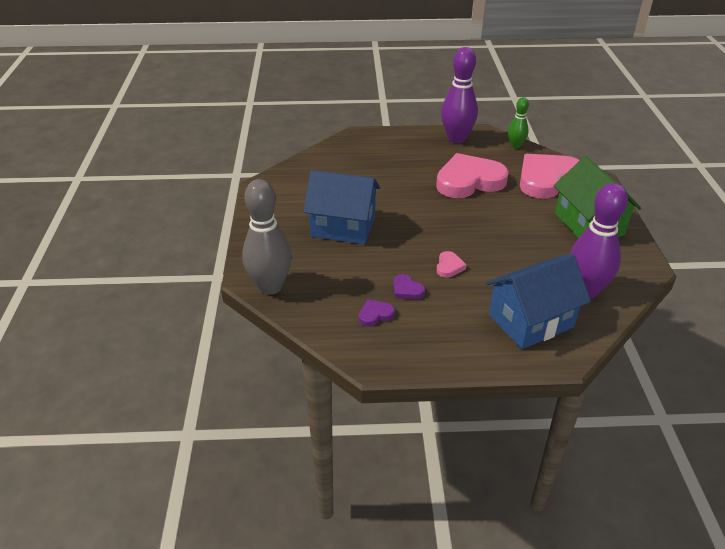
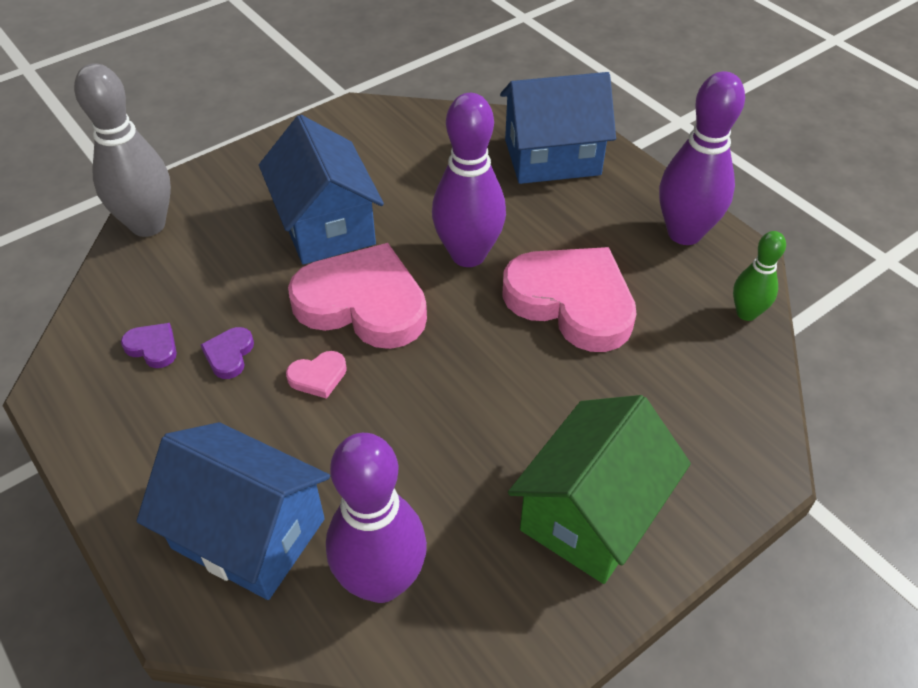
camera: 55 degrees right, 10 degrees up
pink heart [520,154,580,199] -> pink heart moved to [288,243,427,349]
none -> purple bowling pin [432,93,506,267]
none -> blue house [500,72,616,184]

